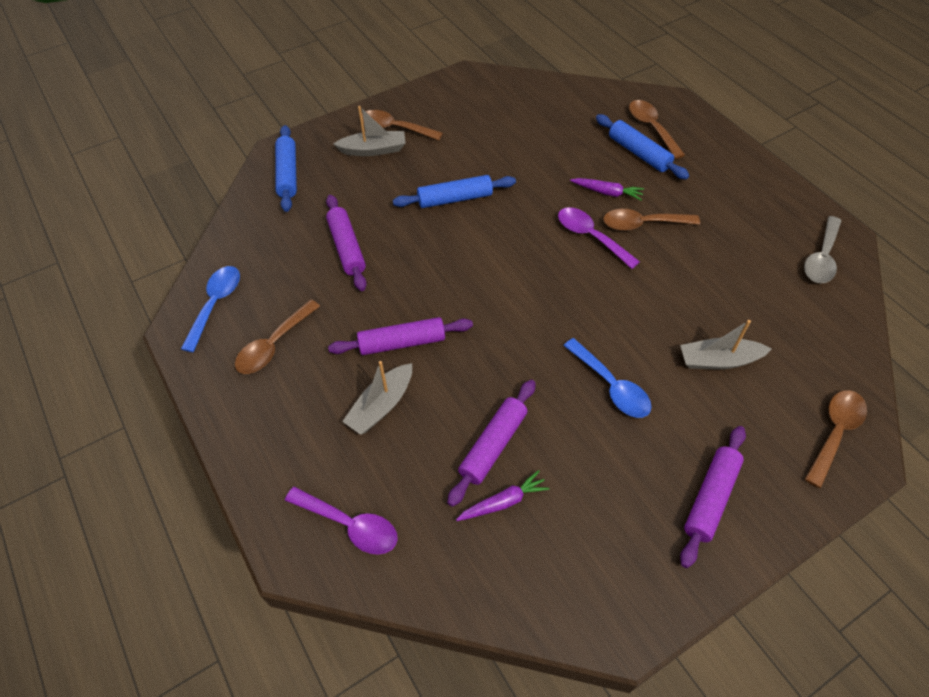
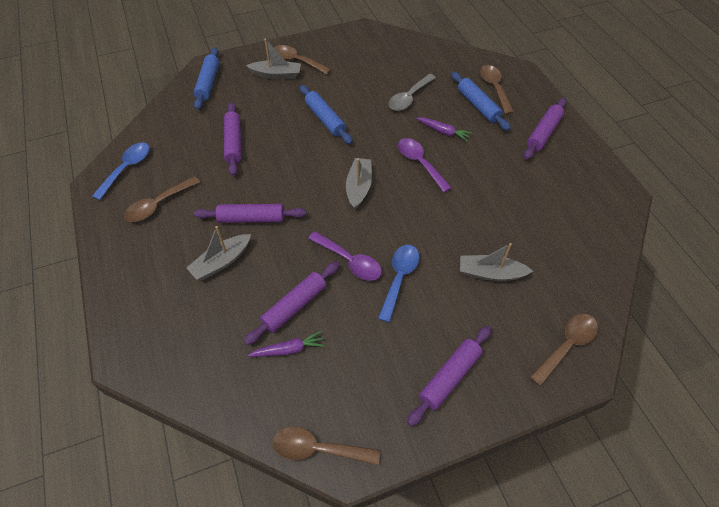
camera: 10 degrees right, 0 degrees up
purple spoon [285,487,398,555] -> purple spoon moved to [308,231,382,281]
blue rolling pin [393,175,516,208] -> blue rolling pin turned 60 degrees clockwise [300,85,353,144]
blue spoon [563,338,652,418] -> blue spoon turned 135 degrees counterclockwise [378,245,419,323]
brown spoon [603,209,700,231] -> brown spoon moved to [273,427,380,465]
grey spoon [804,216,841,283] -> grey spoon moved to [389,74,436,111]
none -> grey boat [346,158,372,209]
none -> purple rolling pin [524,98,567,160]

